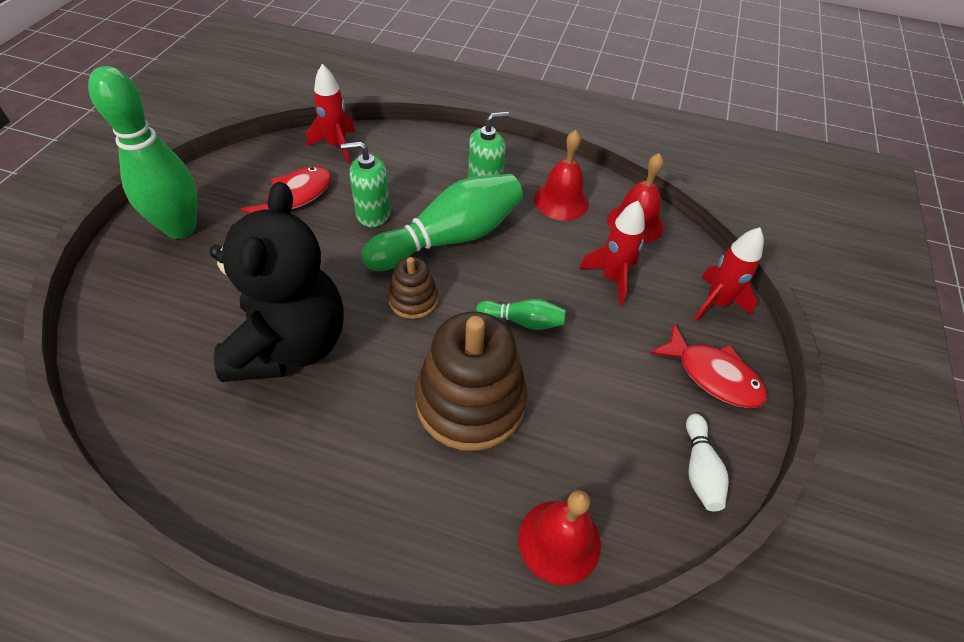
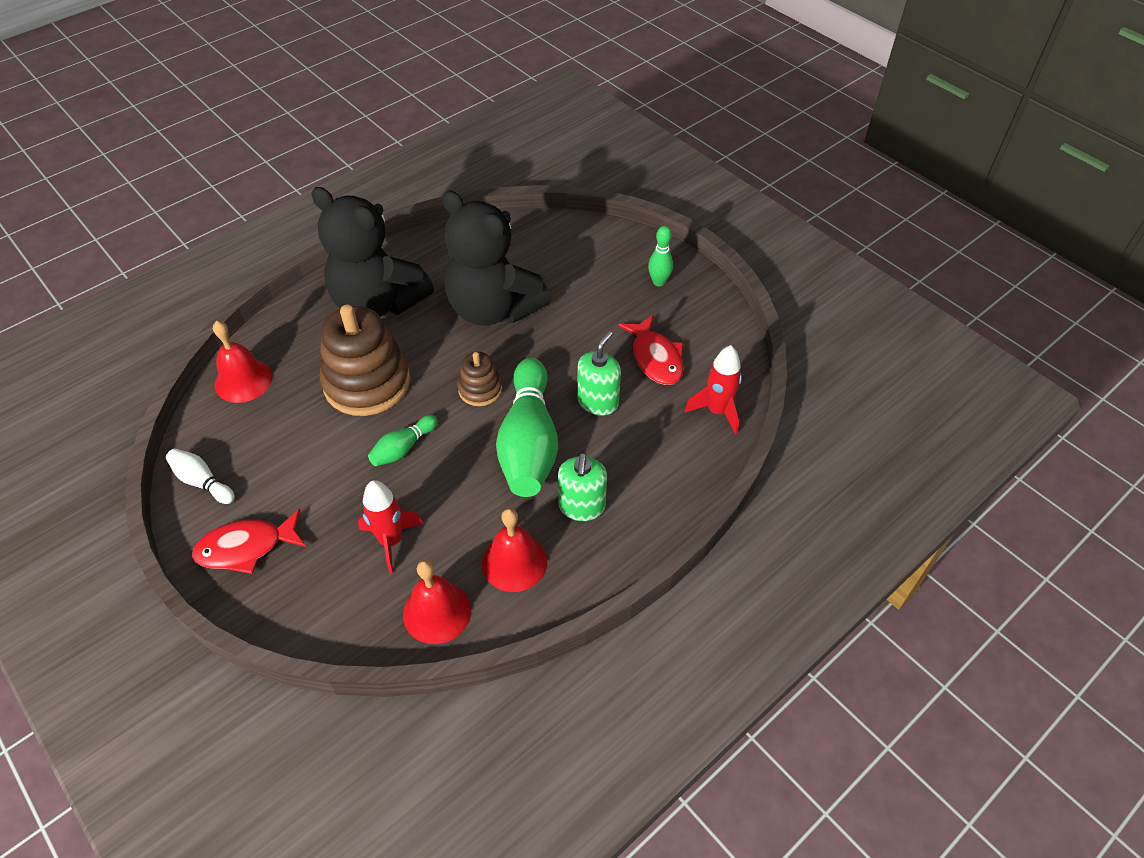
camera: 125 degrees right, 0 degrees up
green bowling pin [88,66,197,239] -> green bowling pin [648,226,673,286], size x0.47
red rocket [693,227,764,321] -> none
none -> black teddy bear [311,187,434,317]

